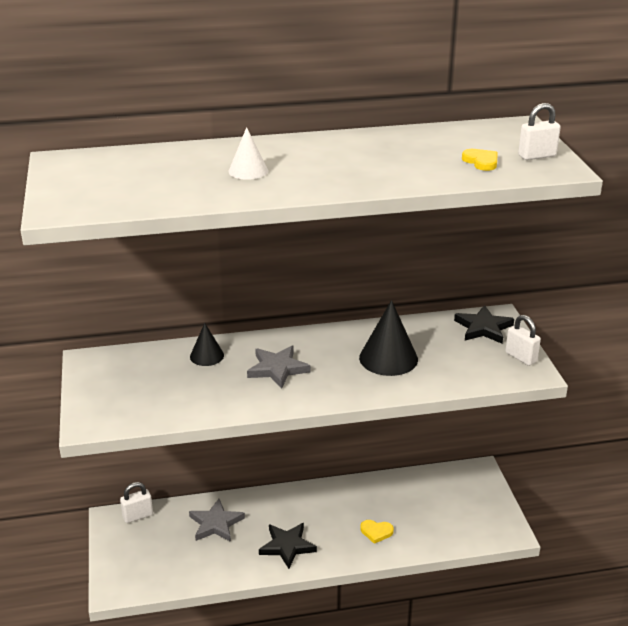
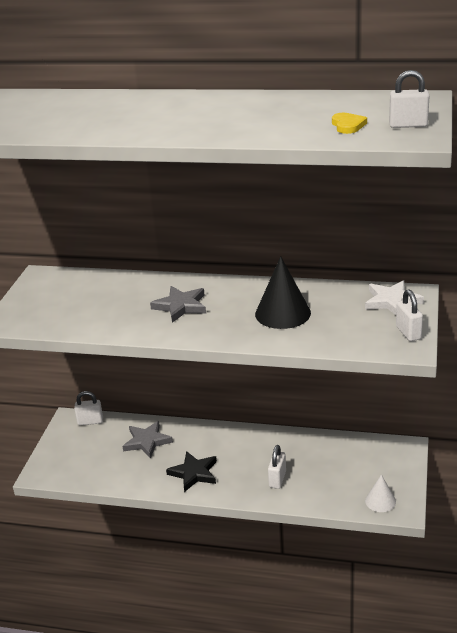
camera: 25 degrees right, 0 degrees up
black cone [190,323,224,366] -> none
white cone [229,127,268,180] -> white cone moved to [365,474,396,512]
yellow heart [360,520,394,544] -> white padlock [268,445,286,489]
black star [454,305,514,344] -> white star [365,280,424,315]

